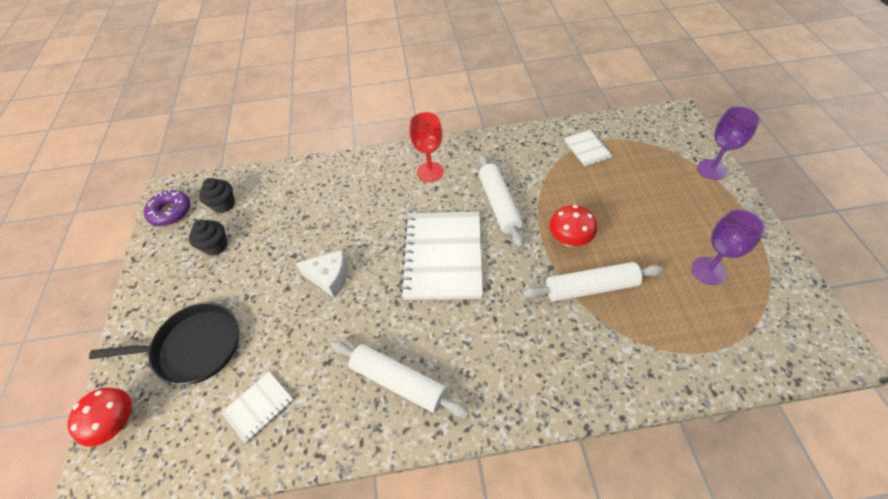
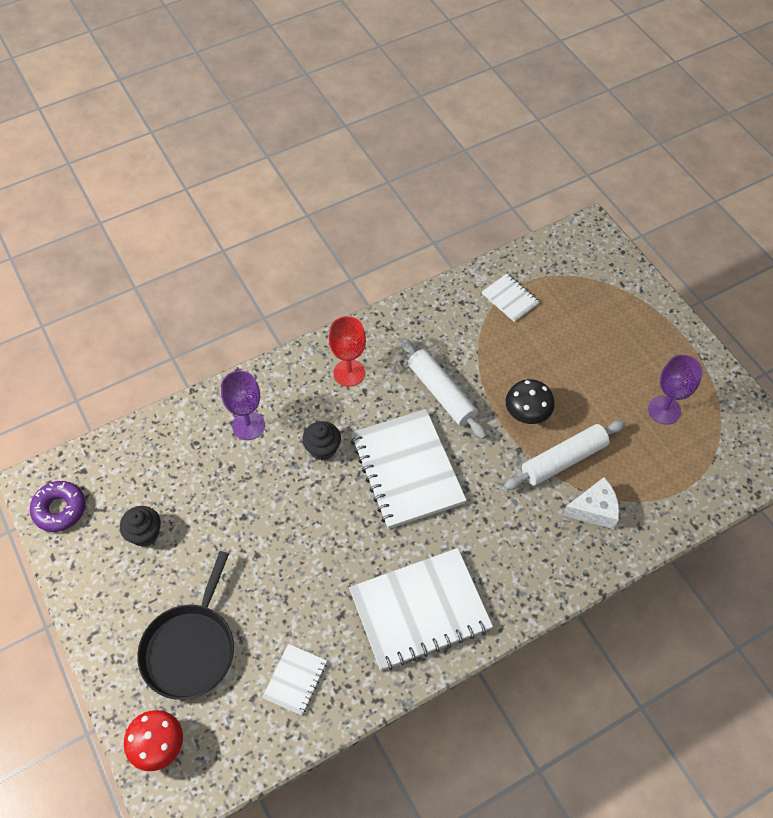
camera: 25 degrees left, 5 degrees up
black pan [89,302,239,385] -> black pan turned 135 degrees clockwise [137,551,234,700]
black cupcake [199,178,235,213] -> black cupcake moved to [302,421,341,460]
white cheese [295,250,348,298] -> white cheese moved to [563,477,619,529]
white rolling pin [331,341,469,418] -> white notebook [349,548,493,671]
red mushroom [549,205,597,247] -> black mushroom [506,379,555,424]
purple goblet [697,106,760,180] -> purple goblet moved to [221,370,265,440]

